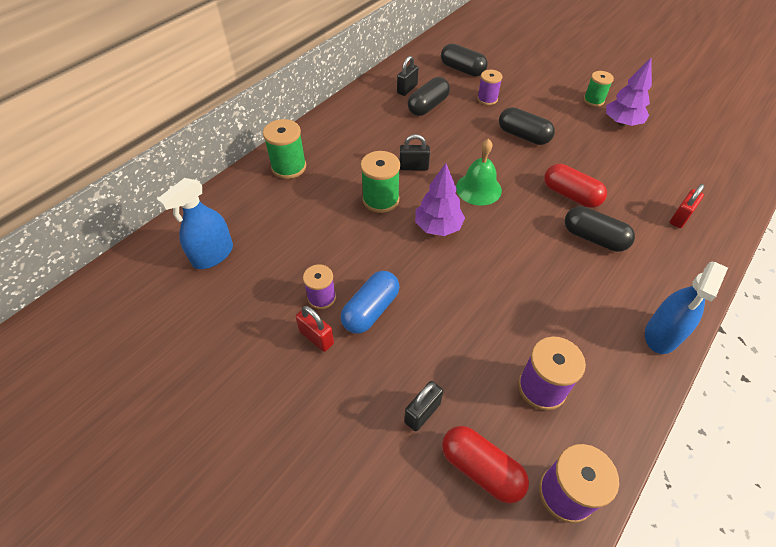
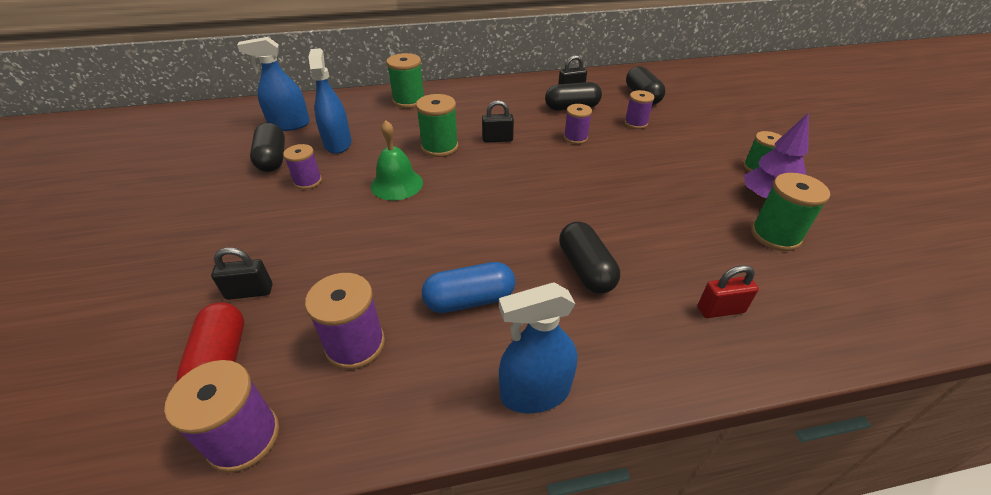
camera: 40 degrees right, 10 degrees down
red padlock [296,306,334,352] -> none
blue capsule [341,271,399,333] -> blue capsule moved to [422,262,515,313]
black padlock [400,134,430,171] -> black padlock turned 45 degrees counterclockwise [482,100,514,142]
purple tree [415,163,465,236] -> none
green bell [456,139,502,206] -> green bell moved to [371,120,423,200]
black capsule [499,107,555,145] -> black capsule moved to [250,123,285,172]
red capsule [544,164,607,208] -> none
none -> blue spray bottle [308,48,352,154]
none -> purple spool [564,104,592,144]
none -> green spool [751,173,830,251]

